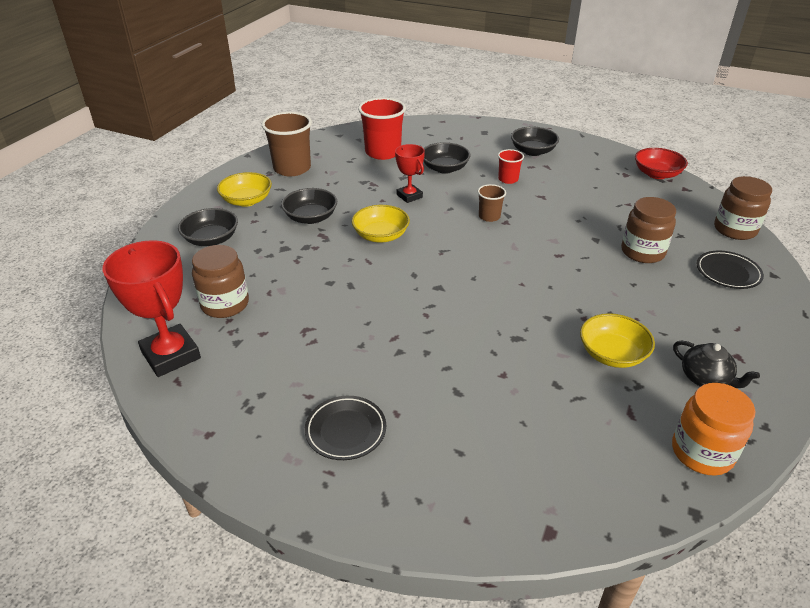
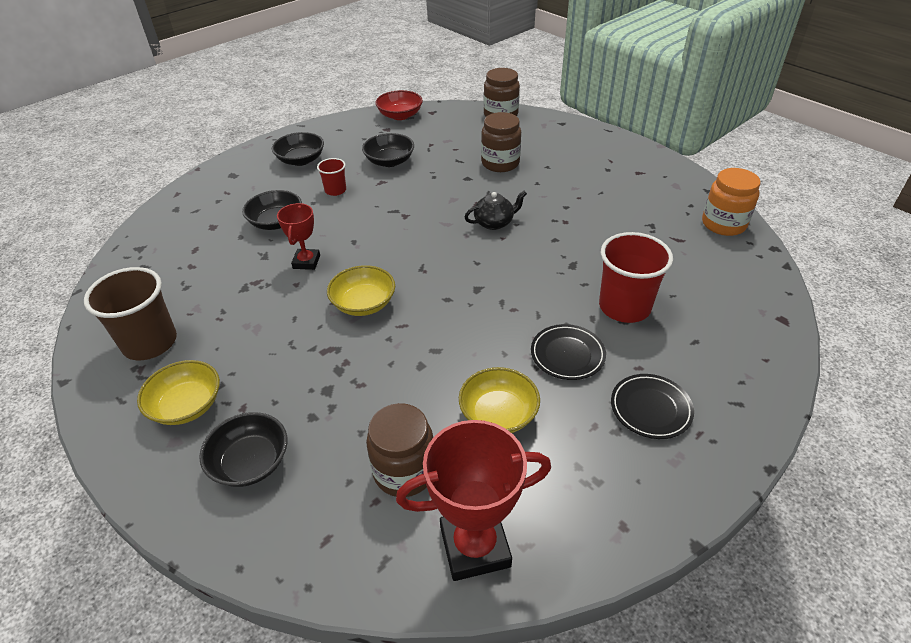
camera: 65 degrees left, 5 degrees up
black bowl [281,188,337,224] -> black bowl moved to [362,133,414,167]
red cup [358,97,406,160] -> red cup moved to [599,232,673,323]
red trophy [395,144,425,203] -> red trophy turned 75 degrees counterclockwise [277,203,320,270]
brown cup [478,184,506,222] -> none
yellow bowl [580,313,655,368] -> yellow bowl moved to [459,367,540,433]
black teapot [673,341,760,388] -> black teapot moved to [465,191,527,230]
black plate [697,250,764,289] -> black plate moved to [531,324,606,380]

